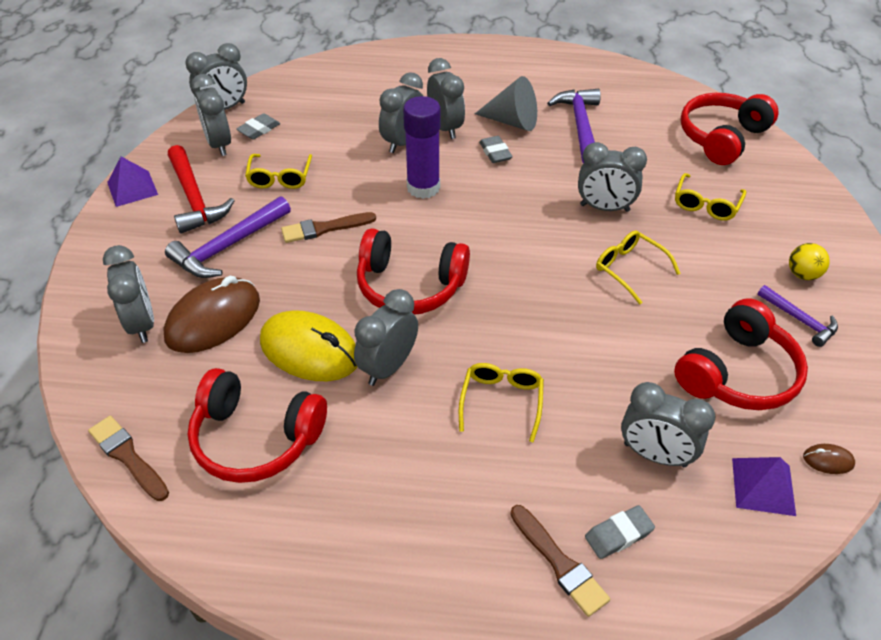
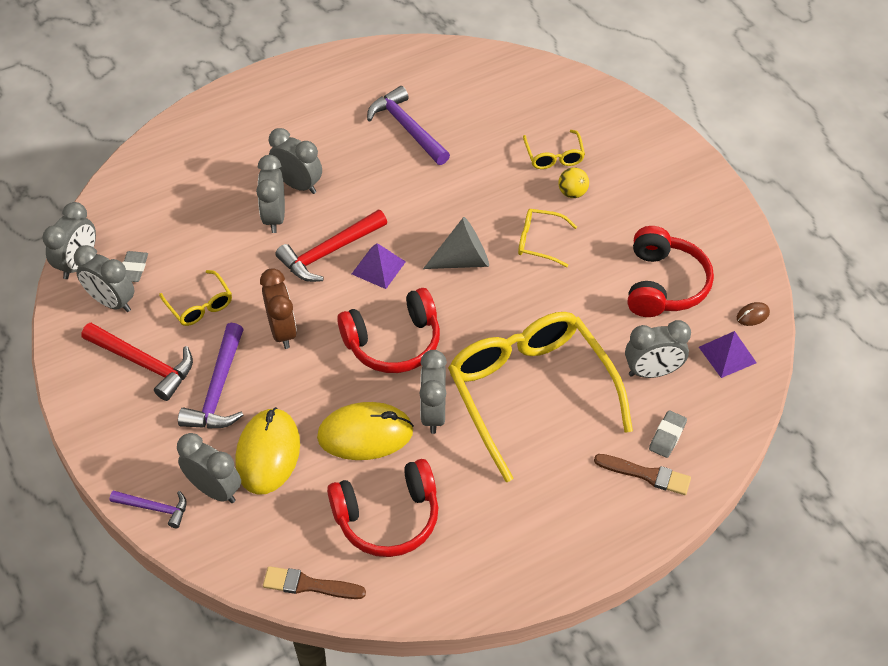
camera: 35 degrees left, 5 degrees up
purple pyramid [107,157,158,207] -> purple pyramid moved to [352,243,406,289]
brown mouse [163,276,260,353] -> yellow mouse [235,407,300,495]
brown brush [281,212,376,243] -> brown clock [260,268,297,349]
purple glue stick [403,96,441,199] -> red hammer [275,210,387,282]
yellow glasses [459,363,544,443] -> yellow glasses [448,312,633,482], size x2.35
grey cone [475,76,537,131] -> grey cone moved to [423,217,489,269]
grey eraser [479,136,513,163] -> none
grey clock [578,142,647,212] -> none
red headphones [680,93,779,165] -> none
purple hammer [758,285,838,347] -> purple hammer moved to [109,490,187,528]
yellow ball [789,243,830,280] -> yellow ball moved to [558,167,589,198]

